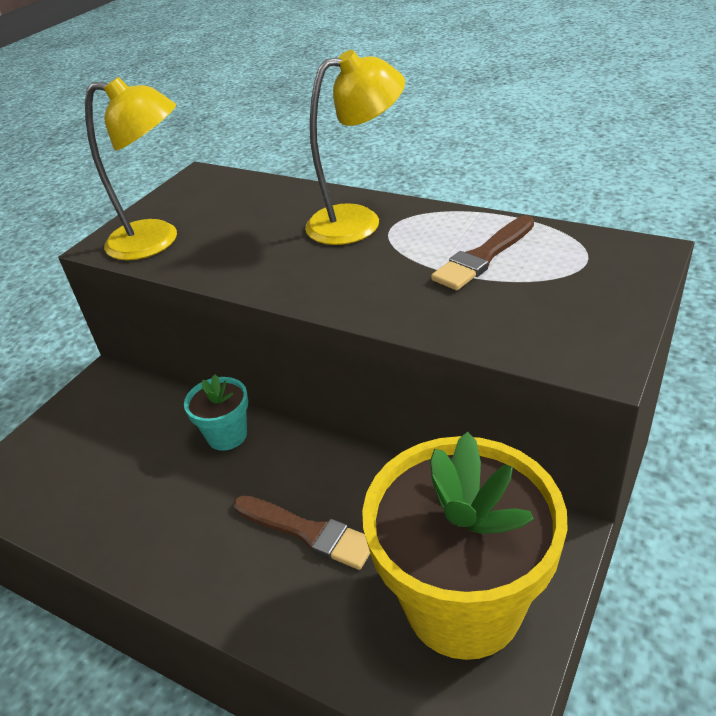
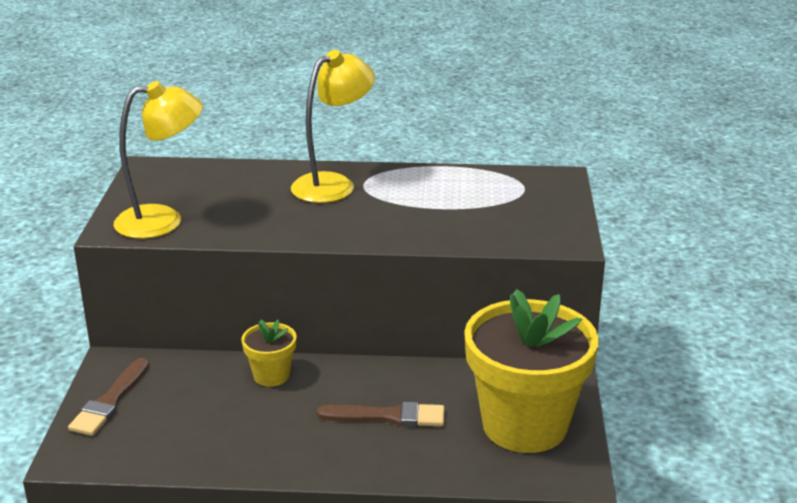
camera: 30 degrees left, 10 degrees down
turquoise flower pot [184,374,248,451] -> yellow flower pot [241,320,296,387]
brown brush [431,215,534,290] -> brown brush moved to [68,358,149,436]

